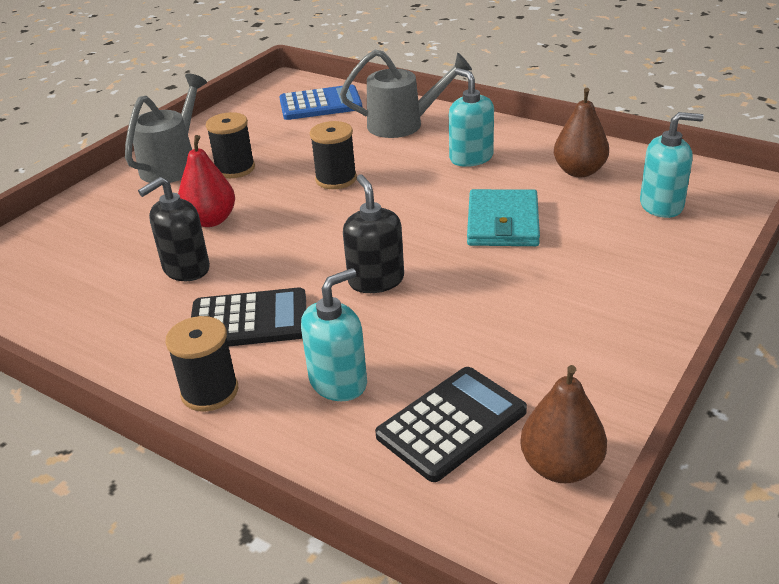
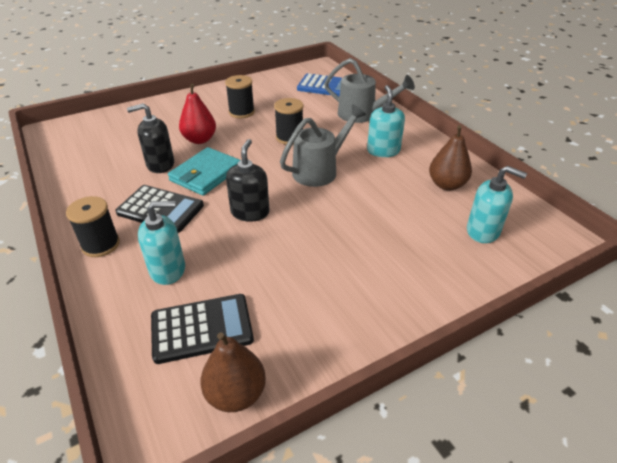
camera: 25 degrees right, 5 degrees up
grey watering can [125,73,207,183] -> grey watering can moved to [280,104,366,187]
turquoise wallet [467,189,540,246] -> turquoise wallet moved to [168,147,241,196]

